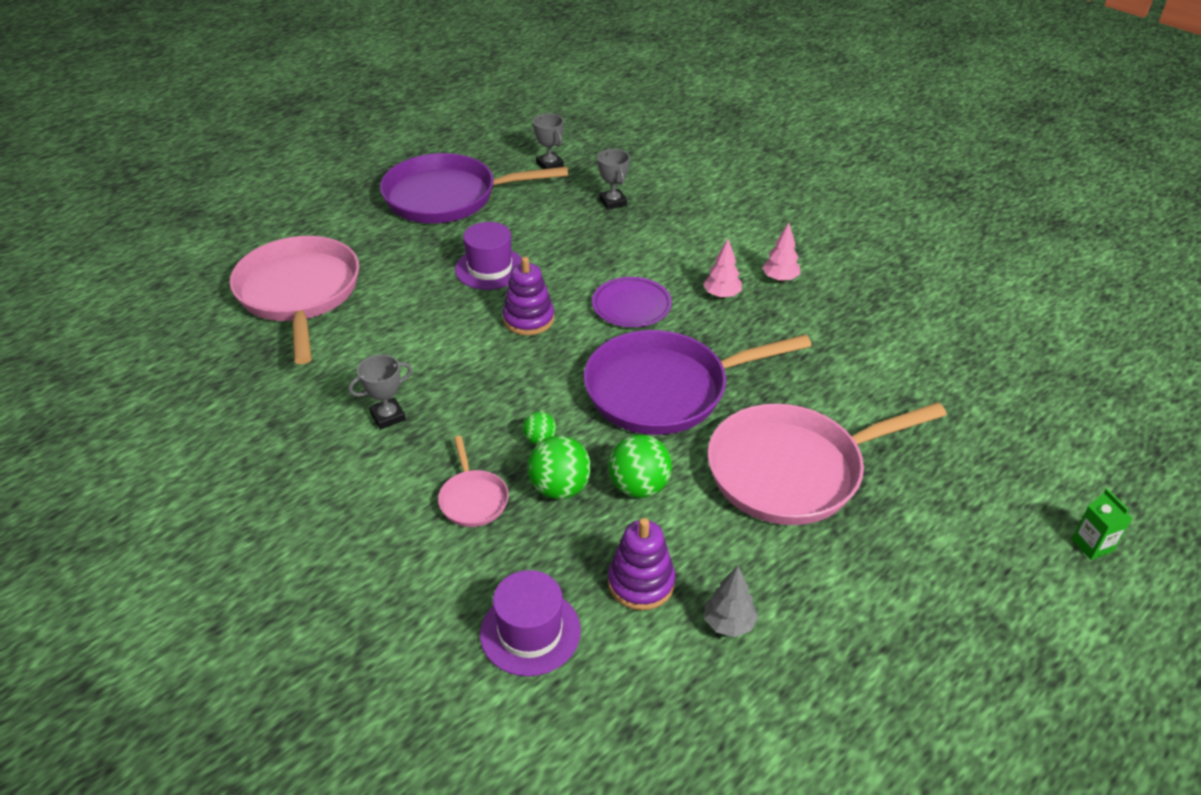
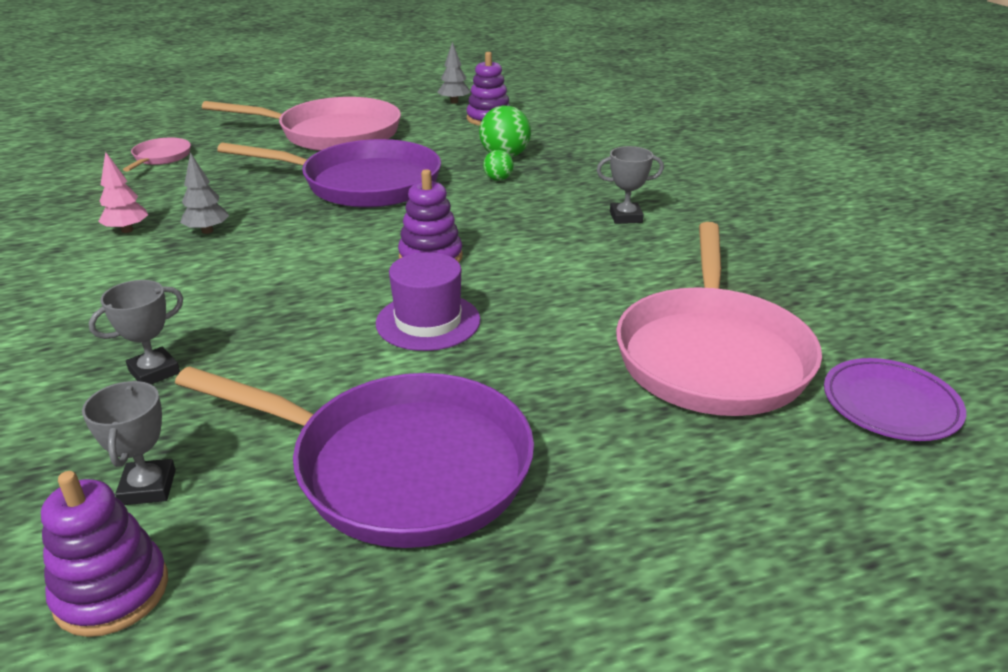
camera: 155 degrees left, 10 degrees down
pink pan [438,436,509,527] -> pink pan moved to [123,138,191,172]
purple hat [480,570,581,676] -> none
purple plate [592,277,672,327] -> purple plate moved to [824,358,966,441]
grey trophy [597,149,630,210] -> grey trophy turned 45 degrees clockwise [89,280,183,384]
green ball [609,434,672,498] -> none
pink tree [703,239,742,298] -> grey tree [180,152,229,234]
green carton [1072,489,1132,560] -> none
none -> purple stacking toy [41,471,168,637]

